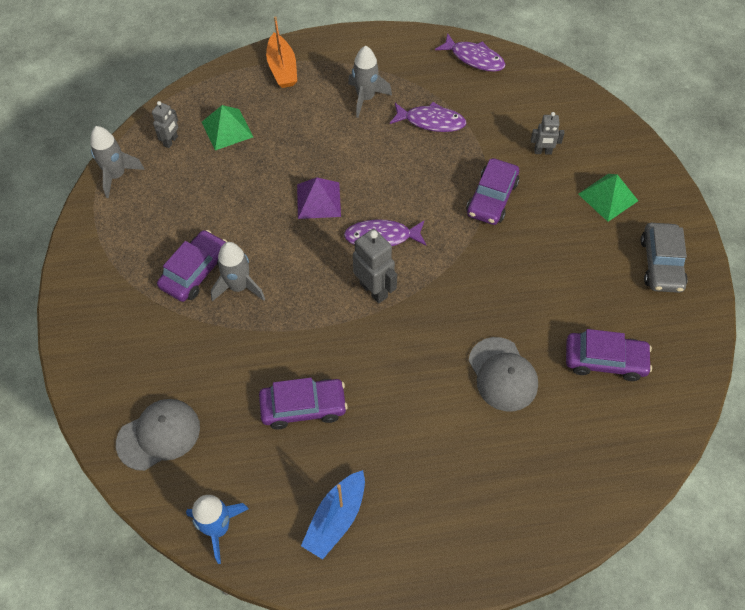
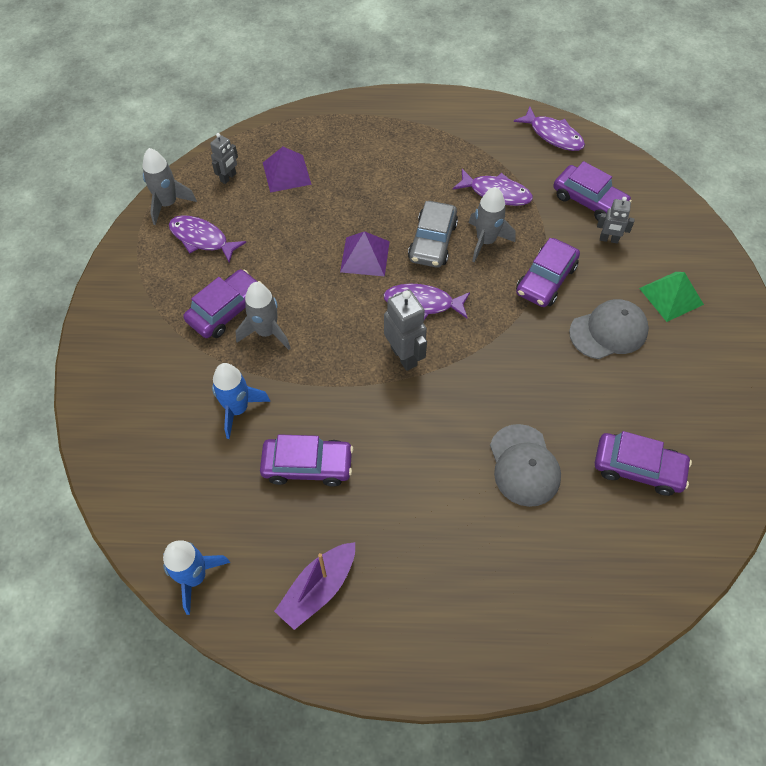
camera: 10 degrees right, 0 degrees up
grey cap [116,399,200,471] -> grey cap moved to [569,299,649,359]
green pyramid [202,105,253,150] -> purple pyramid [263,147,312,193]
orange boat [266,16,297,88] -> none
blue boat [301,470,365,559] -> purple boat [274,542,355,630]
grey rocket [348,46,392,118] -> grey rocket moved to [469,187,516,262]
grey car [641,223,688,293] -> grey car moved to [408,201,458,268]
none -> purple fish [169,215,246,263]
none -> blue rocket [212,363,270,439]
none -> purple car [553,161,632,221]

